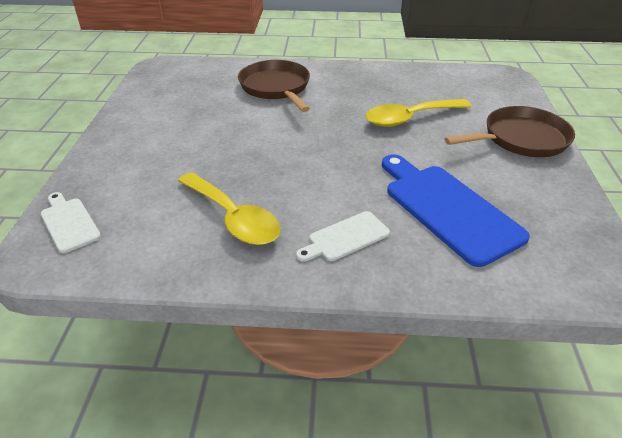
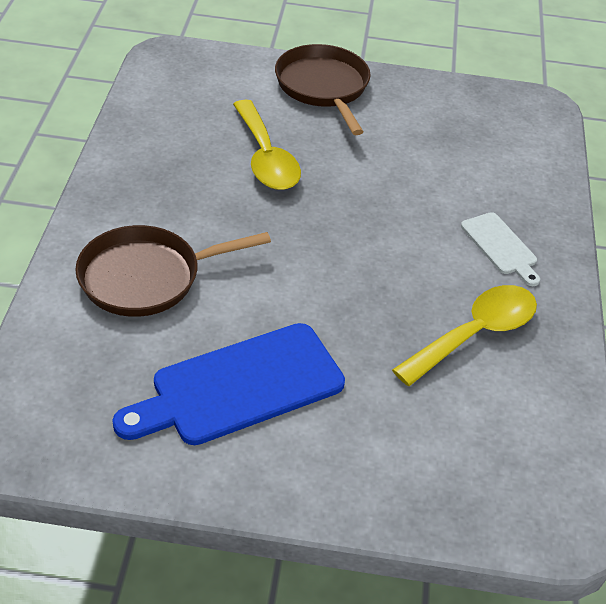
camera: 90 degrees left, 5 degrees up
white cutting board [41,192,101,253] -> none
blue cutting board [382,154,530,267] -> blue cutting board moved to [112,323,345,445]

